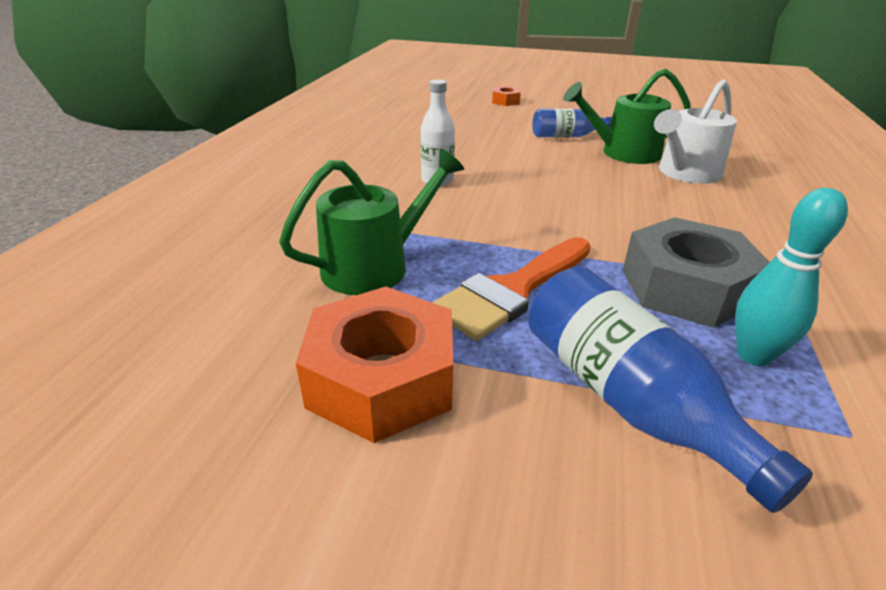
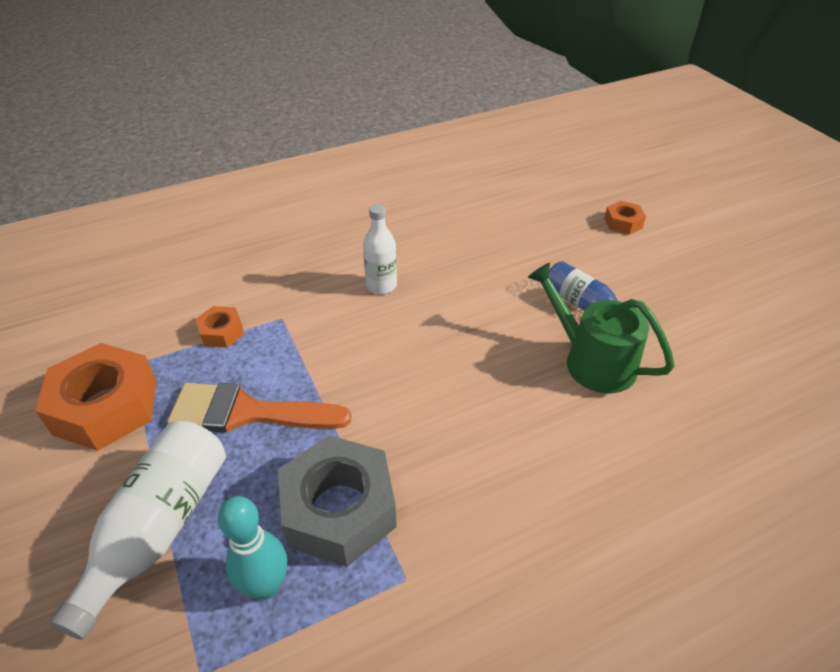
camera: 50 degrees right, 10 degrees up
green watering can [279,148,464,295] -> orange nut [195,306,244,348]
blue bottle [528,266,813,513] -> white bottle [49,421,226,640]
white watering can [654,79,737,184] -> none

